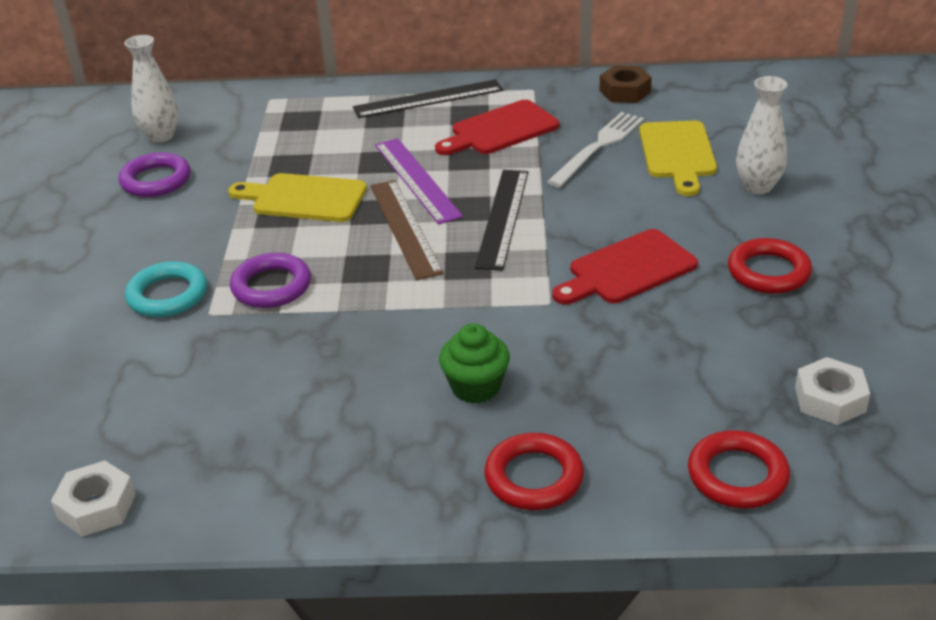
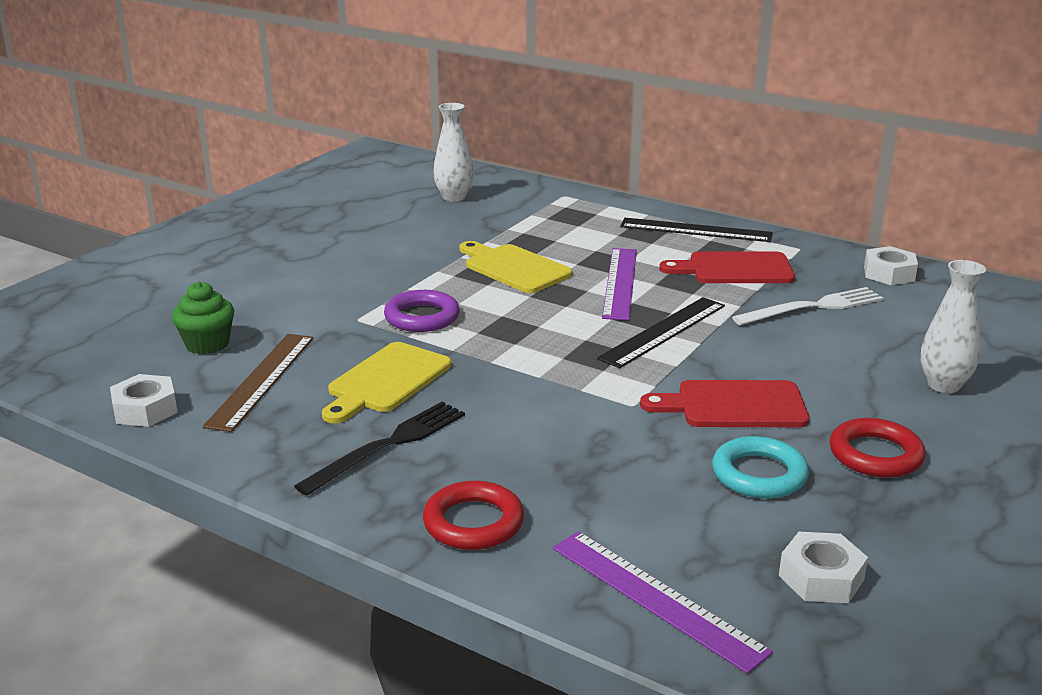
camera: 30 degrees right, 10 degrees down
purple ring [119,152,191,197] -> none
turquoise ring [125,261,207,317] -> turquoise ring moved to [712,436,809,499]
brown ruler [370,180,444,280] -> brown ruler moved to [202,334,314,432]
green cupcake [439,323,510,404] -> green cupcake moved to [172,282,234,354]
brown nut [599,65,652,103] -> white nut [864,246,918,285]
yellow cutting board [639,120,717,196] -> yellow cutting board moved to [322,342,451,423]
red ring [688,430,790,509] -> purple ruler [553,531,773,674]
none -> black fork [294,402,465,496]

